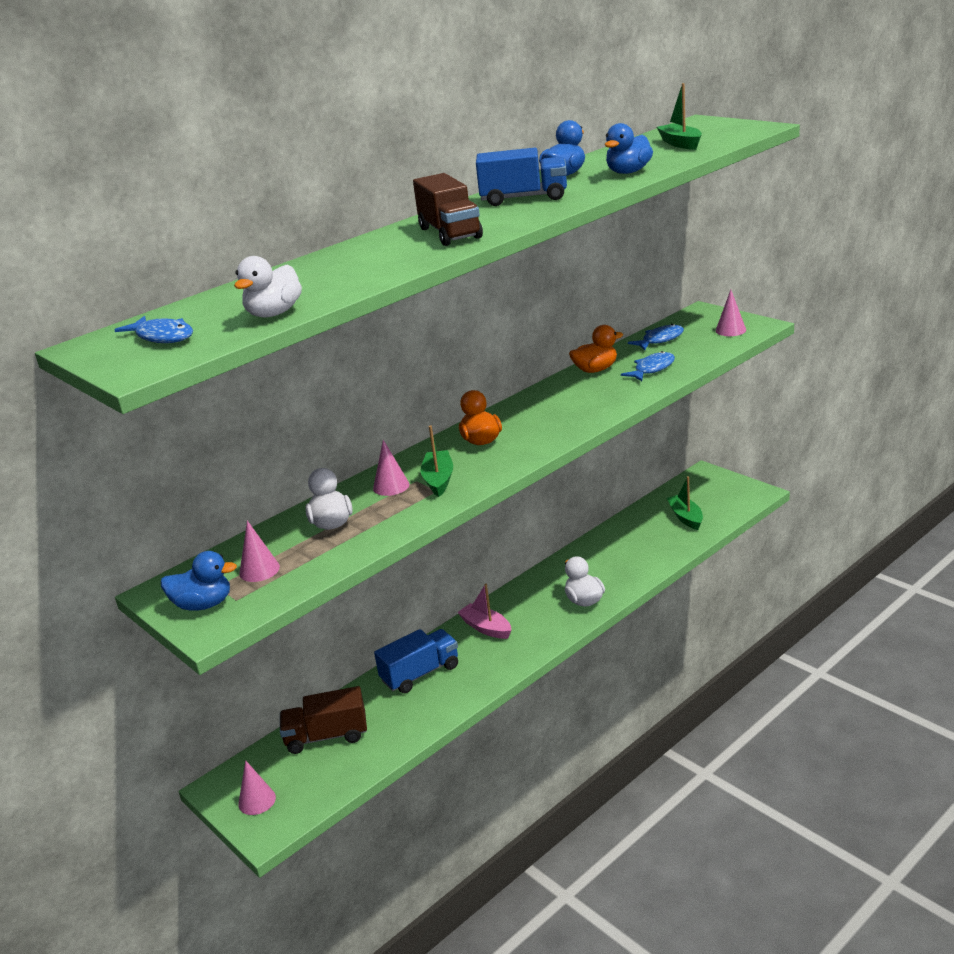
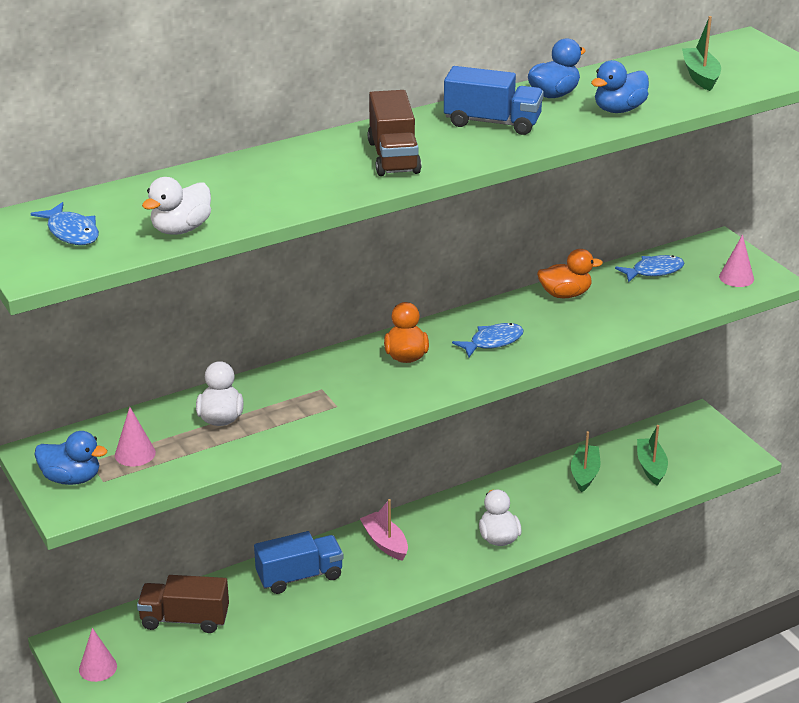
camera: 10 degrees right, 5 degrees up
pink cone [373,440,409,496] -> none
green boat [421,425,453,497] -> green boat moved to [571,431,601,492]
blue fish [621,351,675,381] -> blue fish moved to [452,323,524,357]

